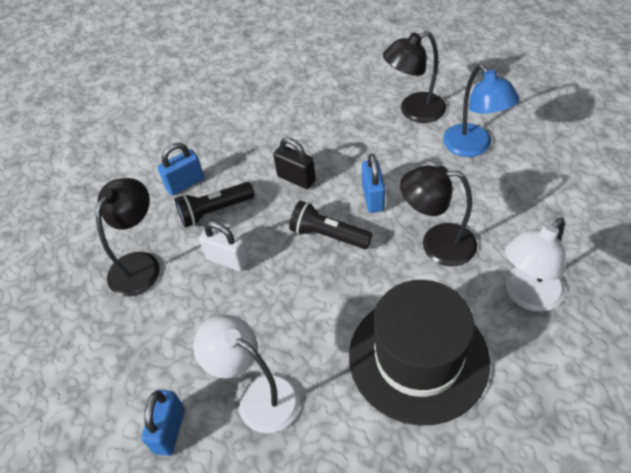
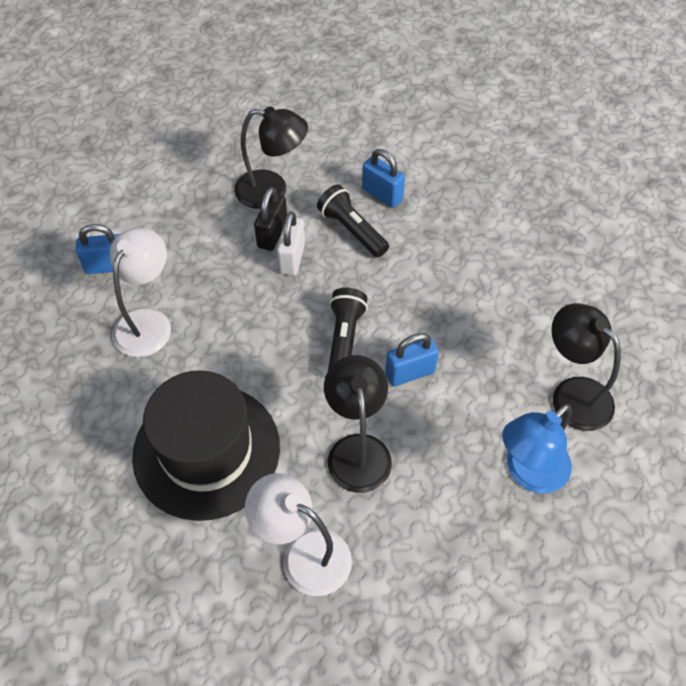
camera: 70 degrees right, 5 degrees up
black padlock [273,137,316,189] -> black padlock moved to [254,187,287,251]

